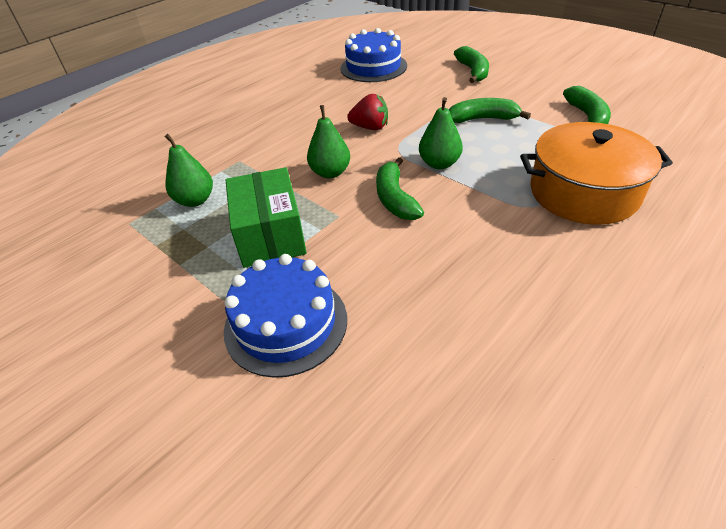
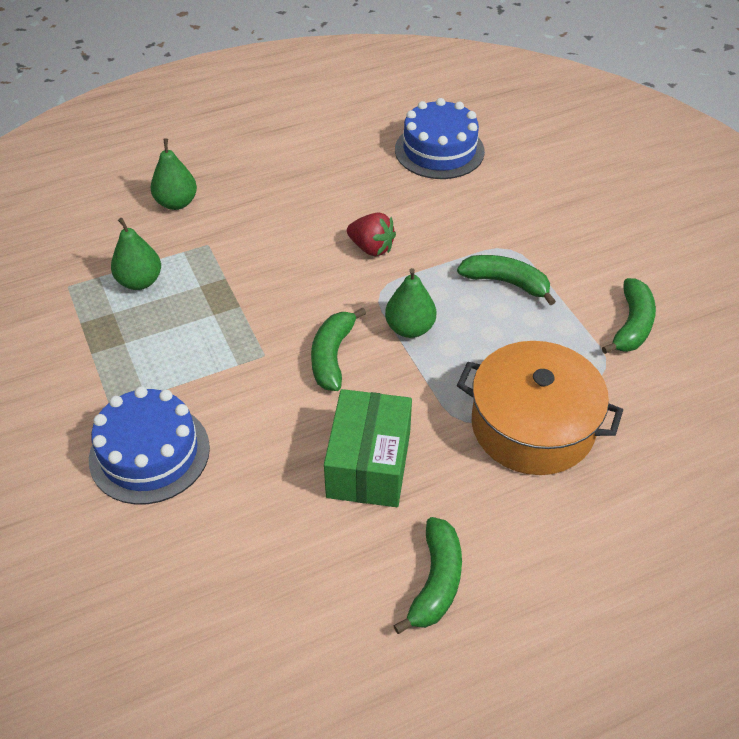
camera: 20 degrees right, 5 degrees up
green box [226,167,307,268] -> green box moved to [324,389,412,507]
green pear [307,105,350,178] -> green pear moved to [151,139,197,210]
green banana [454,46,489,83] -> green banana moved to [393,517,462,634]

